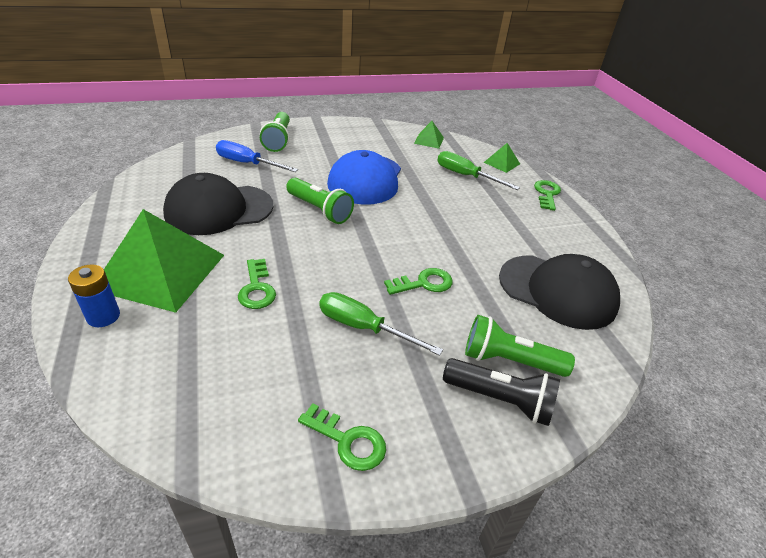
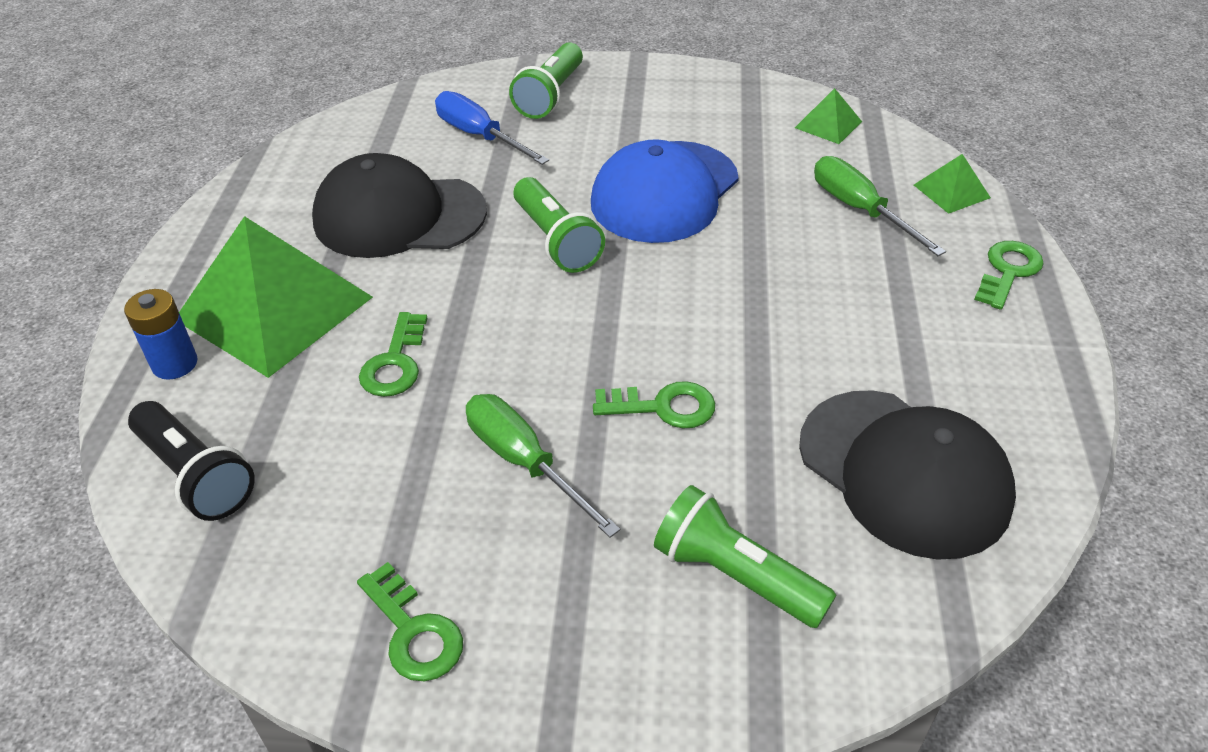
camera: 25 degrees right, 5 degrees up
black flashlight [443,358,560,426] -> black flashlight moved to [128,401,255,521]

